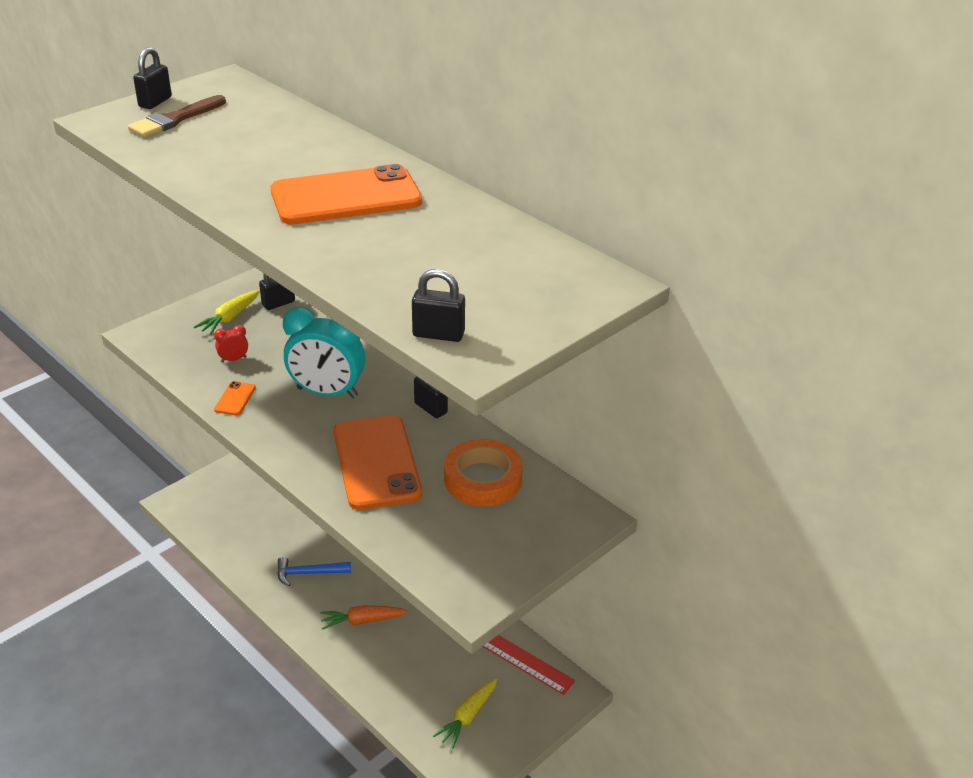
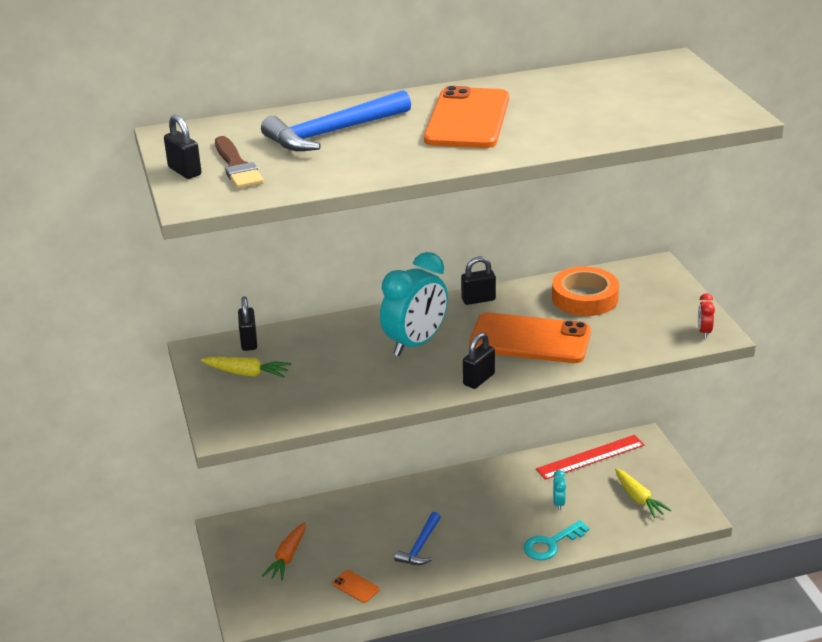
camera: 60 degrees left, 5 degrees down
yellow carrot [194,290,260,335] -> yellow carrot turned 45 degrees counterclockwise [201,357,291,378]
red clock [214,325,248,363] -> red clock moved to [698,293,715,338]
orange phone [214,381,256,415] -> orange phone moved to [332,570,380,603]
orange carrot [320,605,408,630] -> orange carrot moved to [262,522,306,581]
black padlock [412,269,465,342] -> black padlock moved to [463,333,495,389]
none -> blue hammer [261,90,411,151]
none -> turquoise key [523,520,589,560]
none -> turquoise clock [553,470,566,510]

